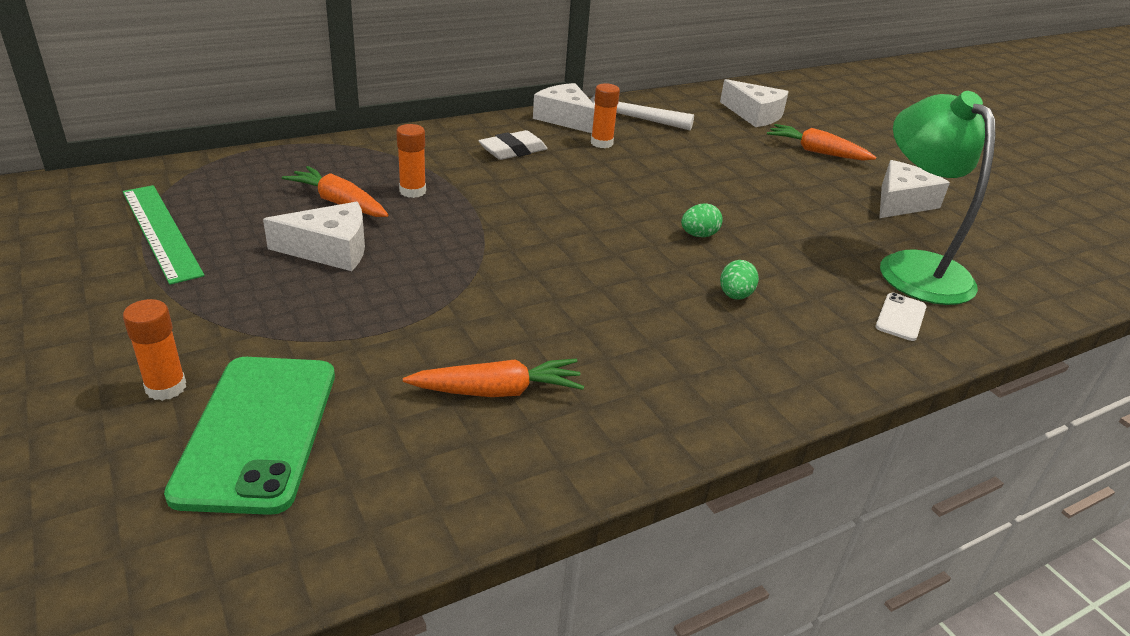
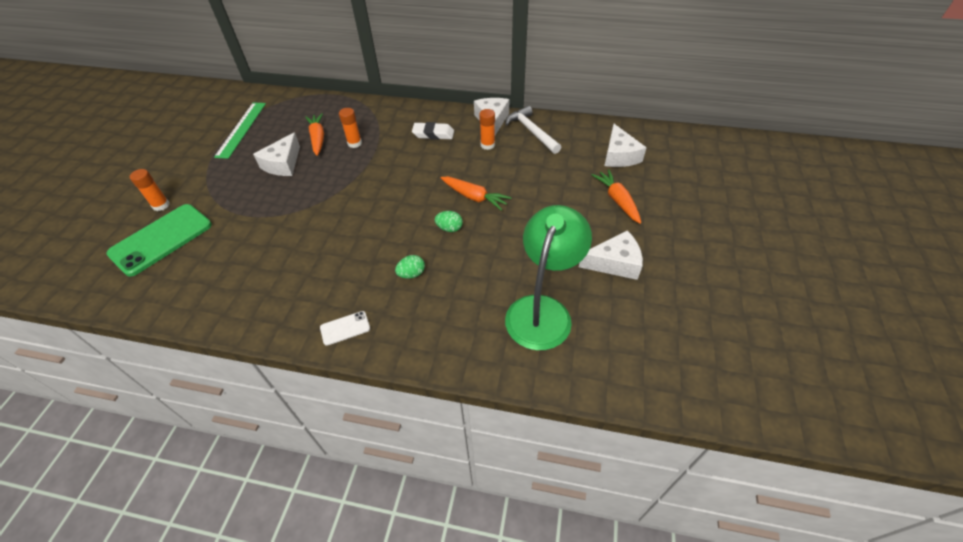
camera: 45 degrees right, 15 degrees up
white cheese [263,202,365,271] -> white cheese turned 75 degrees clockwise [253,132,300,176]
orange carrot [403,359,584,397] -> orange carrot moved to [441,177,512,211]
white phone [875,293,927,341] -> white phone moved to [320,311,370,346]

